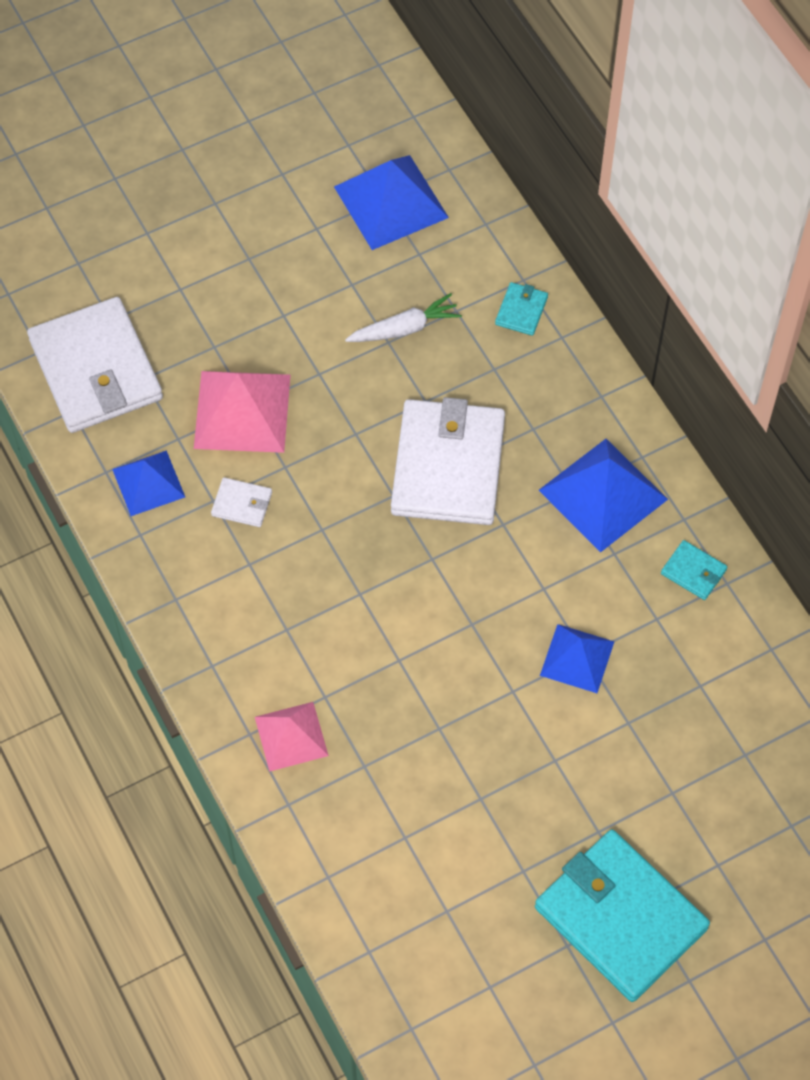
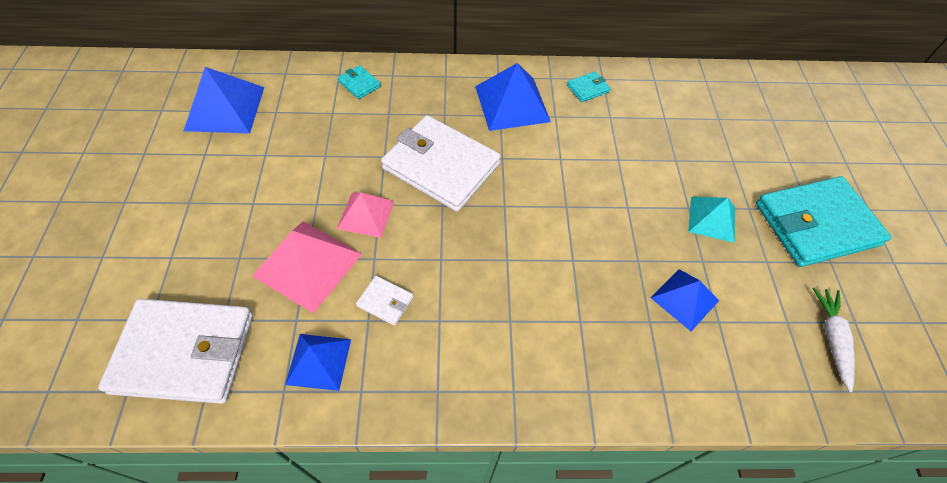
camera: 65 degrees left, 5 degrees down
white wallet [211,477,272,527] -> white wallet turned 75 degrees clockwise [356,276,413,326]
pink pyramid [255,702,329,772] -> pink pyramid moved to [337,192,394,238]
white carrot [345,293,462,342] -> white carrot moved to [813,288,855,392]
blue pyramid [540,624,614,693] -> blue pyramid moved to [651,269,719,331]
none -> turquoise pyramid [688,197,735,243]

